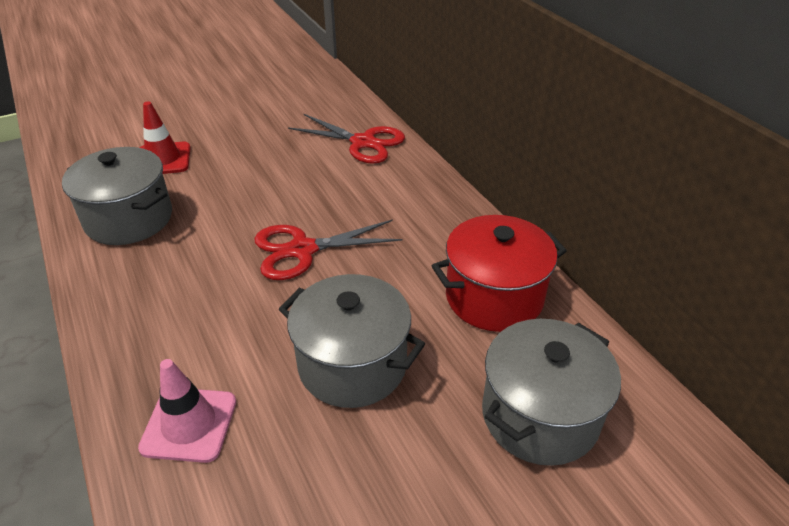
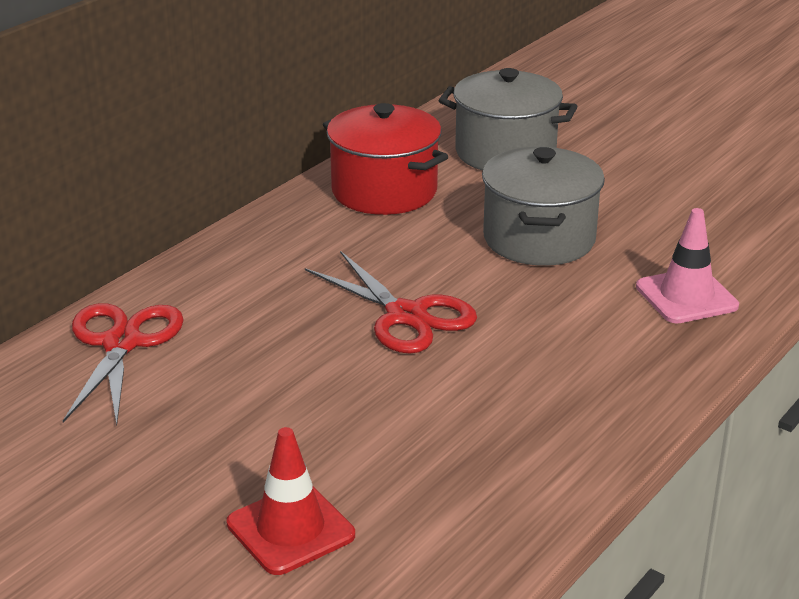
camera: 115 degrees left, 10 degrees down
grey pot [62,147,172,245] -> none

